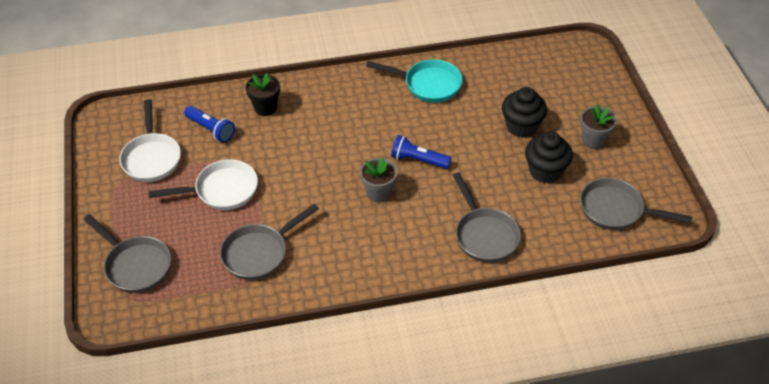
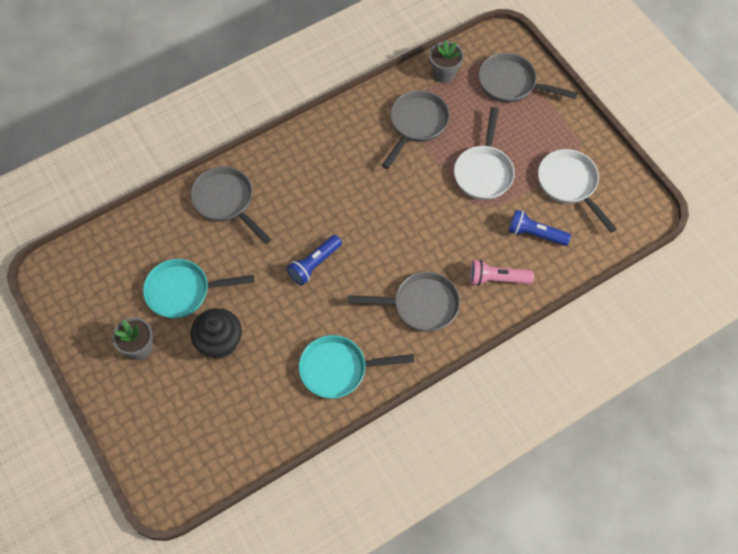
camera: 160 degrees right, 15 degrees up
white pan [148,159,258,210] -> white pan turned 45 degrees counterclockwise [454,107,515,200]
black flower pot [246,73,280,116] -> pink flashlight [470,260,534,286]
grey flower pot [360,157,397,203] -> grey flower pot moved to [429,40,464,83]
blue flashlight [391,135,451,169] -> blue flashlight turned 135 degrees clockwise [287,235,342,285]
black cupcake [525,132,573,183] -> turquoise pan [143,259,255,318]
grey pan [580,178,692,230] -> grey pan moved to [348,272,460,332]

